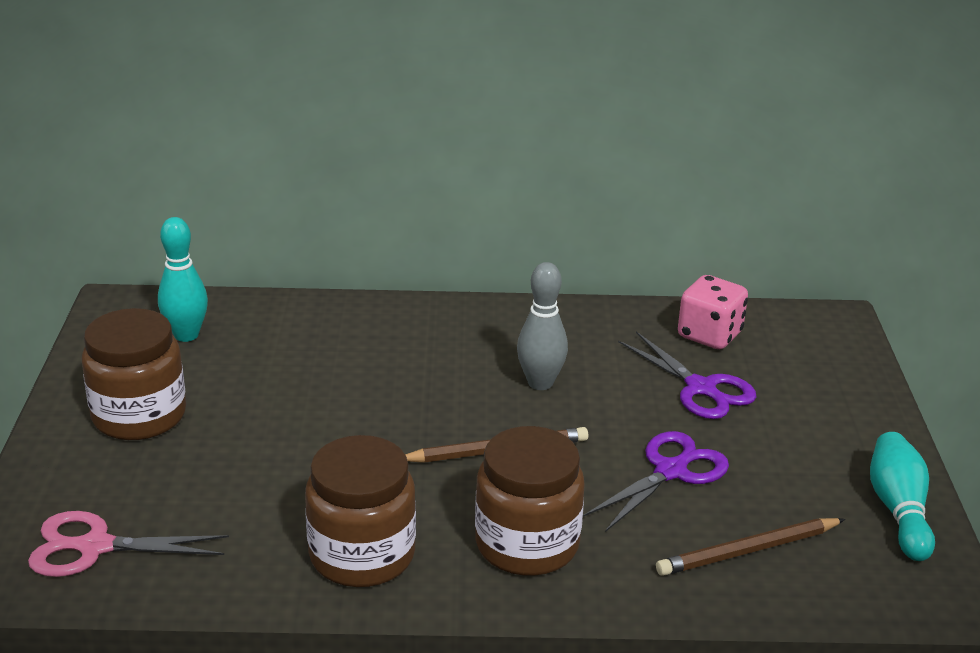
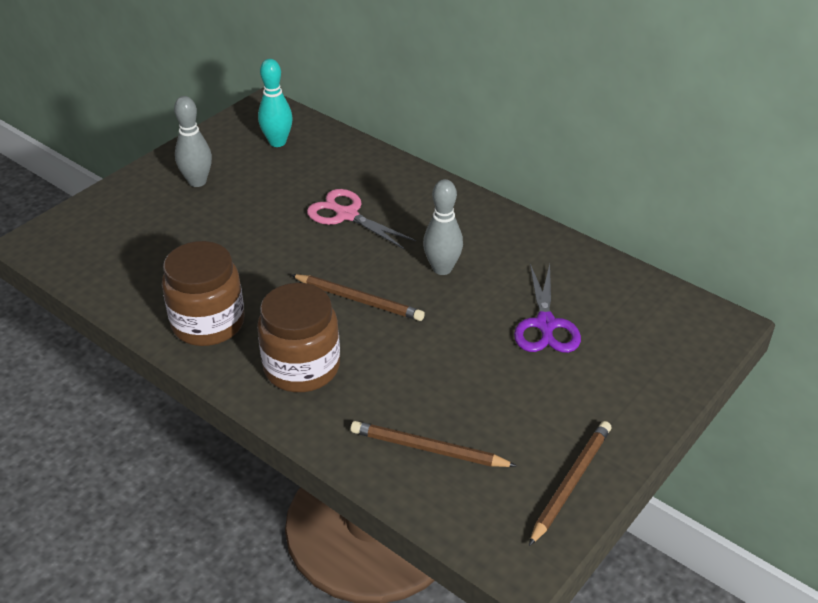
camera: 40 degrees right, 10 degrees up
pink scissors [28,511,229,577] -> pink scissors moved to [307,189,416,250]
brown jar [82,308,186,440] -> grey bowling pin [174,96,212,187]
purple scissors [583,431,729,532] -> none
pink dice [678,275,748,349] -> none
turquoise bowling pin [870,432,935,561] -> brown pencil [529,421,611,546]

